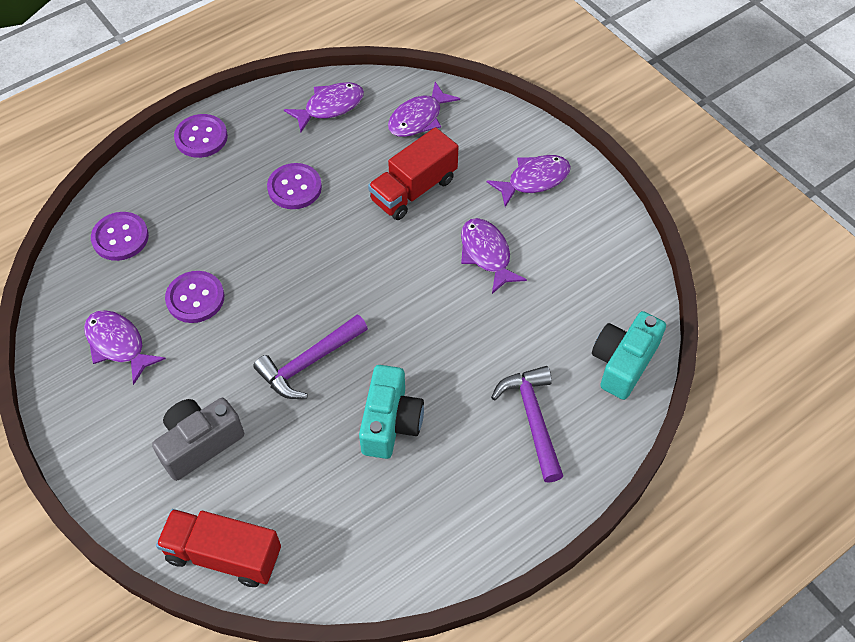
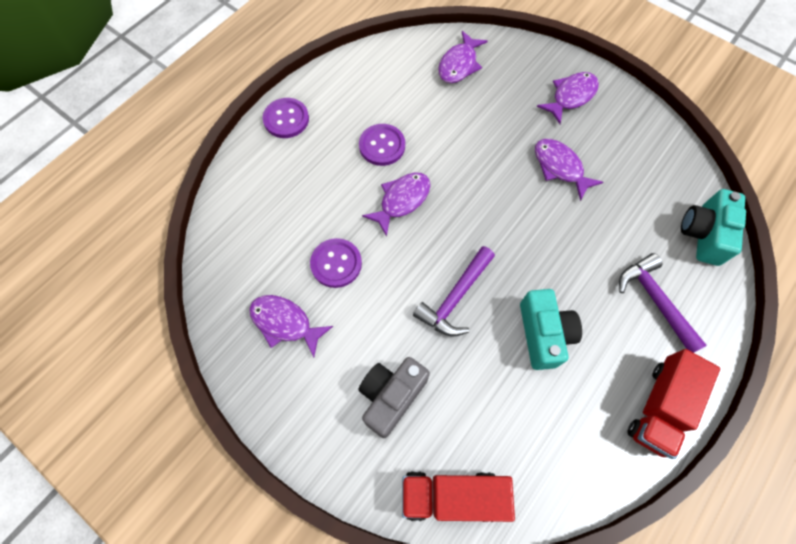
camera: 15 degrees left, 10 degrees up
purple button [91,212,149,261] -> none
purple fish [284,82,364,132] -> purple fish moved to [362,173,431,237]
red truck [368,127,459,220] -> red truck moved to [627,349,720,459]

